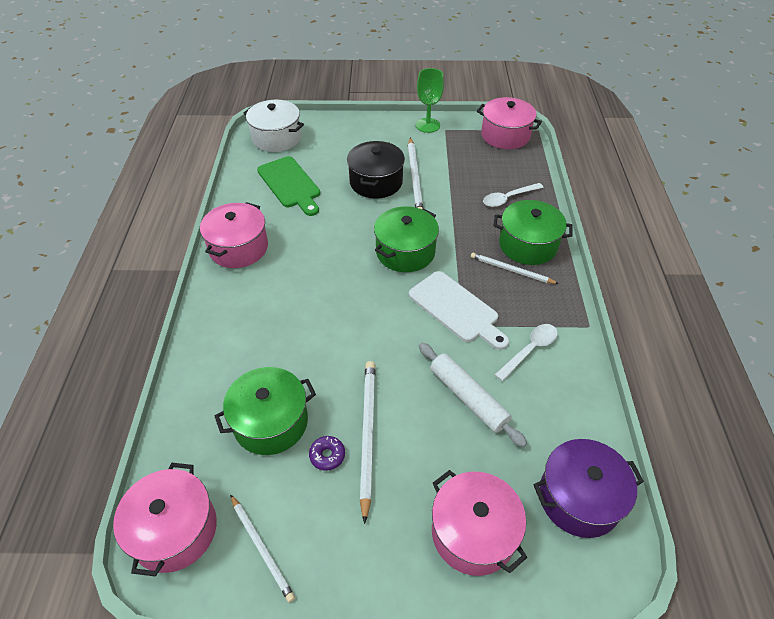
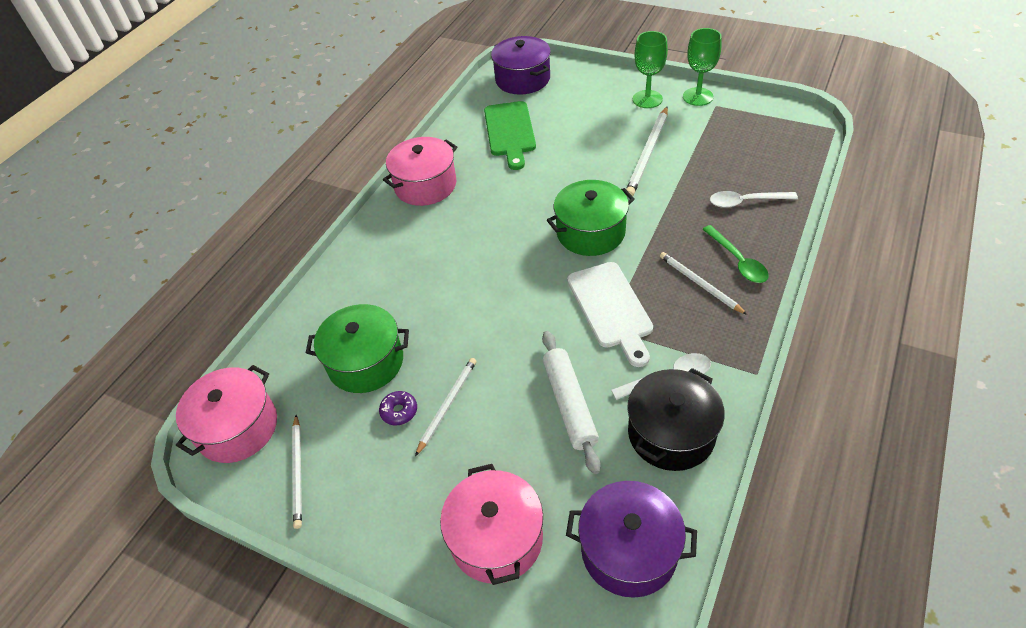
camera: 30 degrees right, 0 degrees up
white pot [244,100,304,152] -> purple pot [491,36,551,94]
black pot [347,141,405,199] -> black pot moved to [627,368,725,471]
white pencil [360,361,376,524] -> white pencil [415,358,477,456], size x0.65
pink pot [477,97,542,149] -> none
green pot [493,200,573,265] -> green spoon [702,225,769,283]
none -> green goblet [633,31,668,108]

